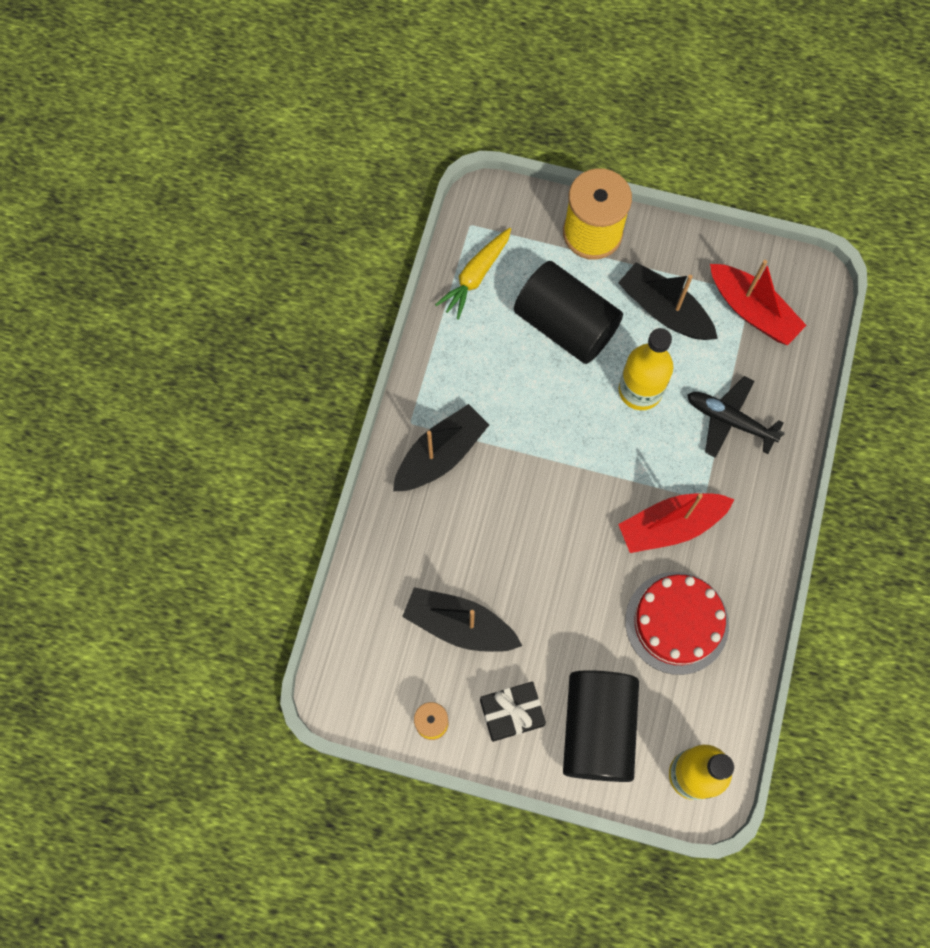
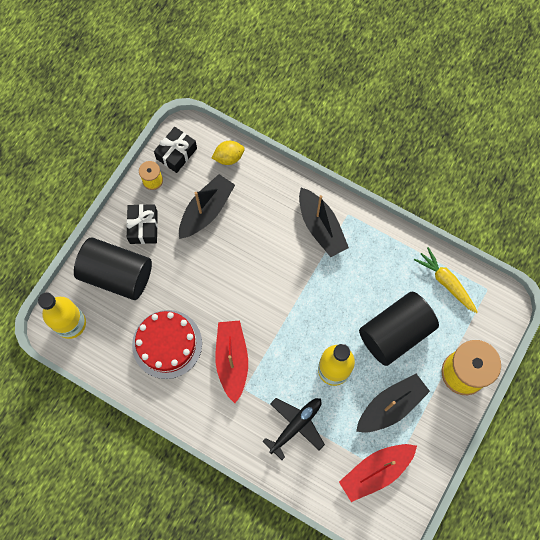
camera: 105 degrees right, 0 degrees up
none -> black gift [154,127,197,173]
none -> yellow lemon [212,141,245,165]

